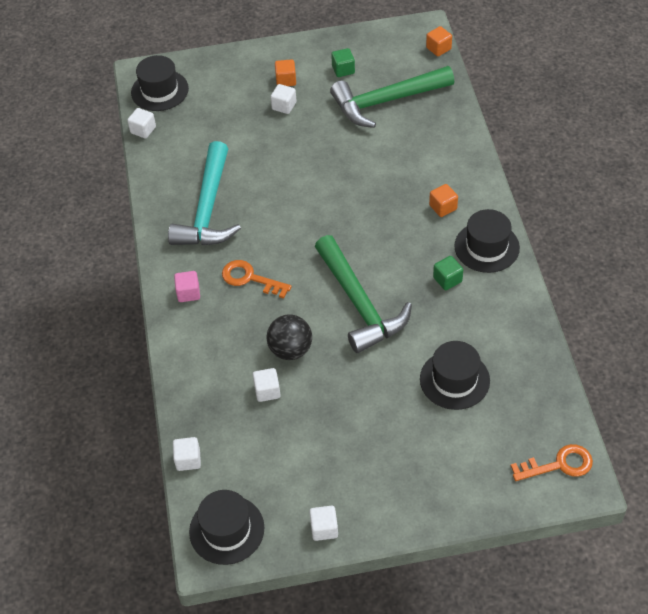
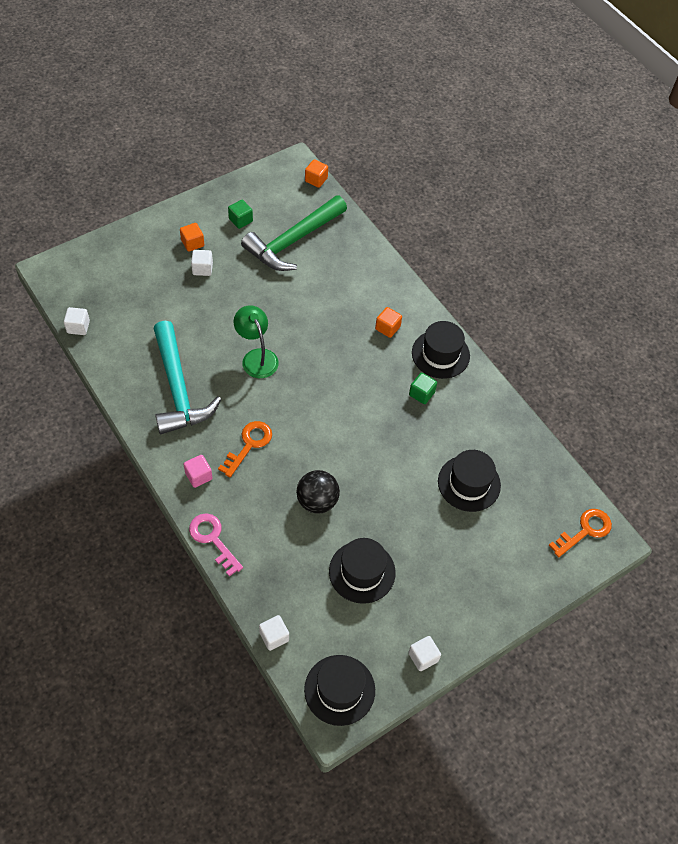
camera: 30 degrees left, 5 degrees up
black hat [131,55,189,111] -> black hat moved to [329,538,396,604]
orange key [222,260,292,298] -> orange key turned 120 degrees clockwise [218,421,272,477]
white cube [253,368,280,402] -> none
green hammer [315,235,412,353] -> none
none -> pink key [189,514,243,577]
none -> green lamp [234,305,279,378]

